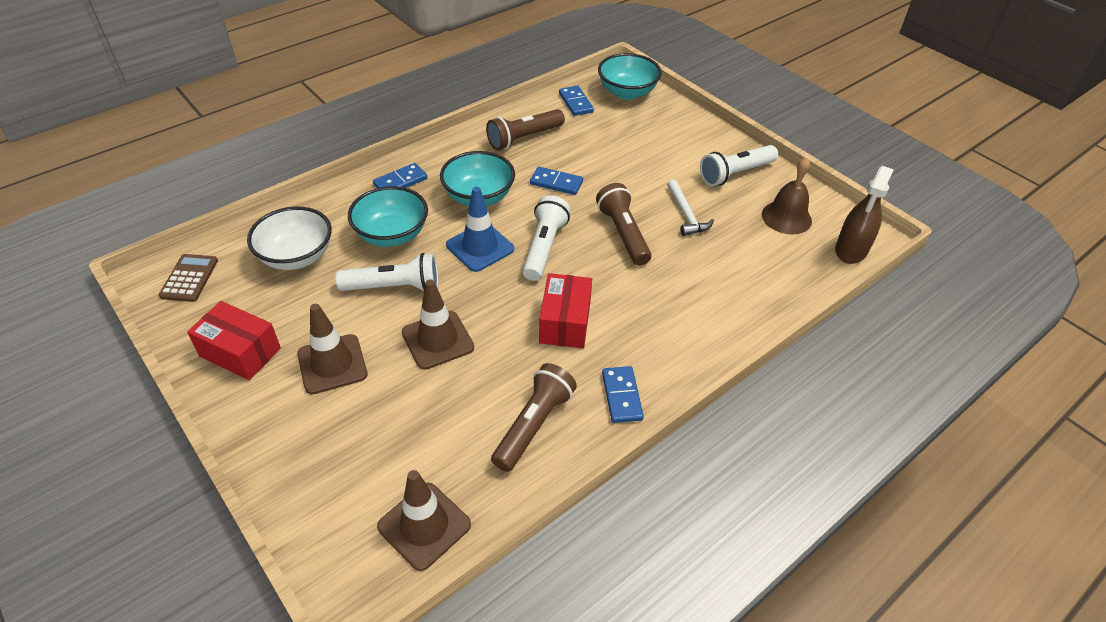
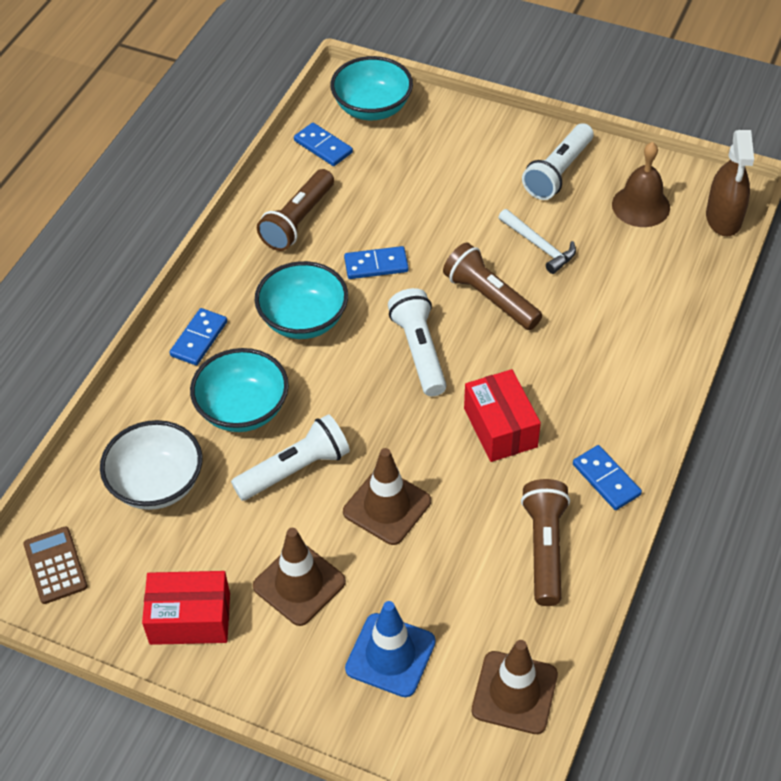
camera: 25 degrees left, 5 degrees up
blue traffic cone [446,187,514,272] -> blue traffic cone moved to [345,601,436,697]

